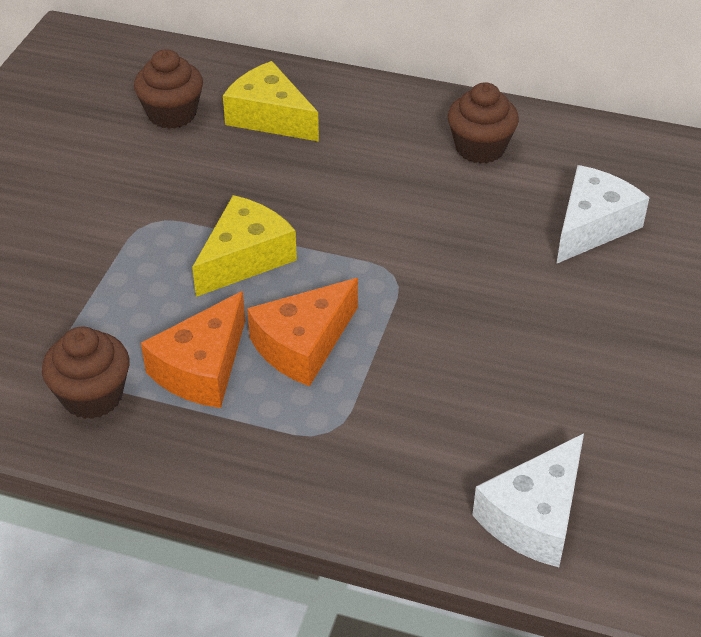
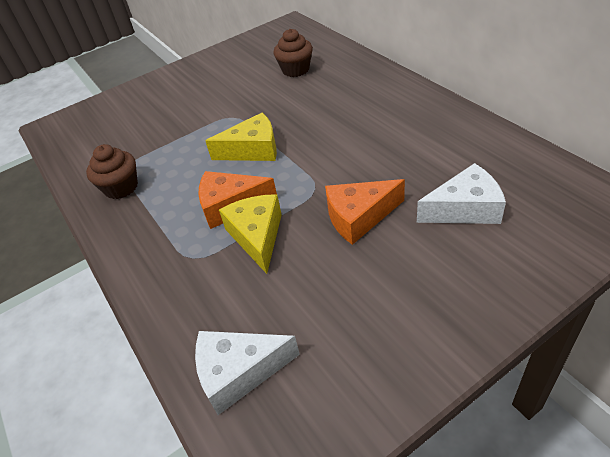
camera: 45 degrees right, 0 degrees up
orange cheese [141,291,245,408] -> orange cheese moved to [325,179,405,245]
yellow cheese [223,61,319,142] -> yellow cheese moved to [219,194,282,274]
brown cupcake [448,82,519,164] -> none

